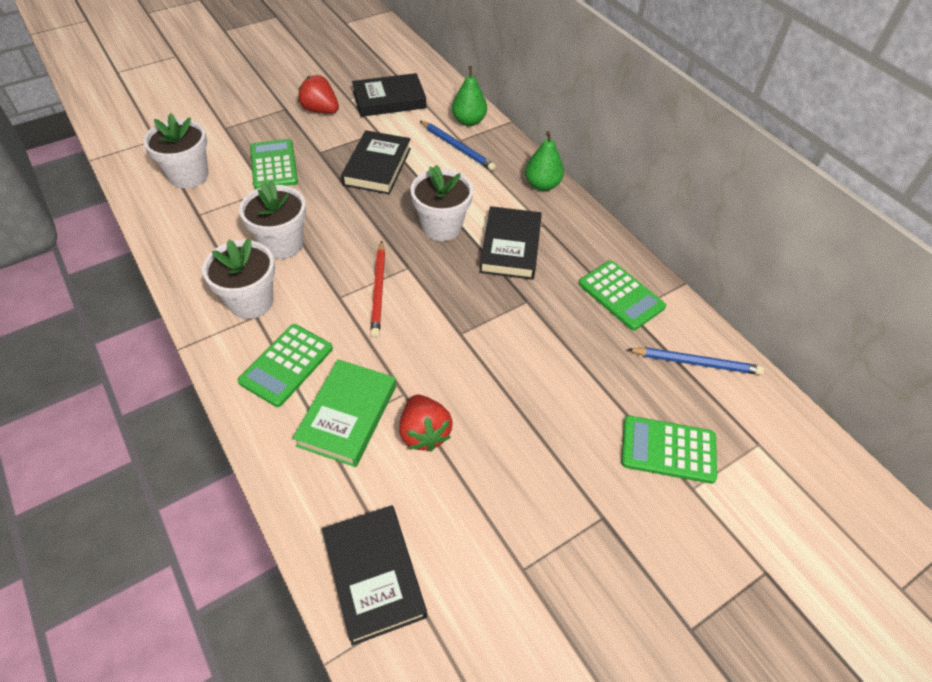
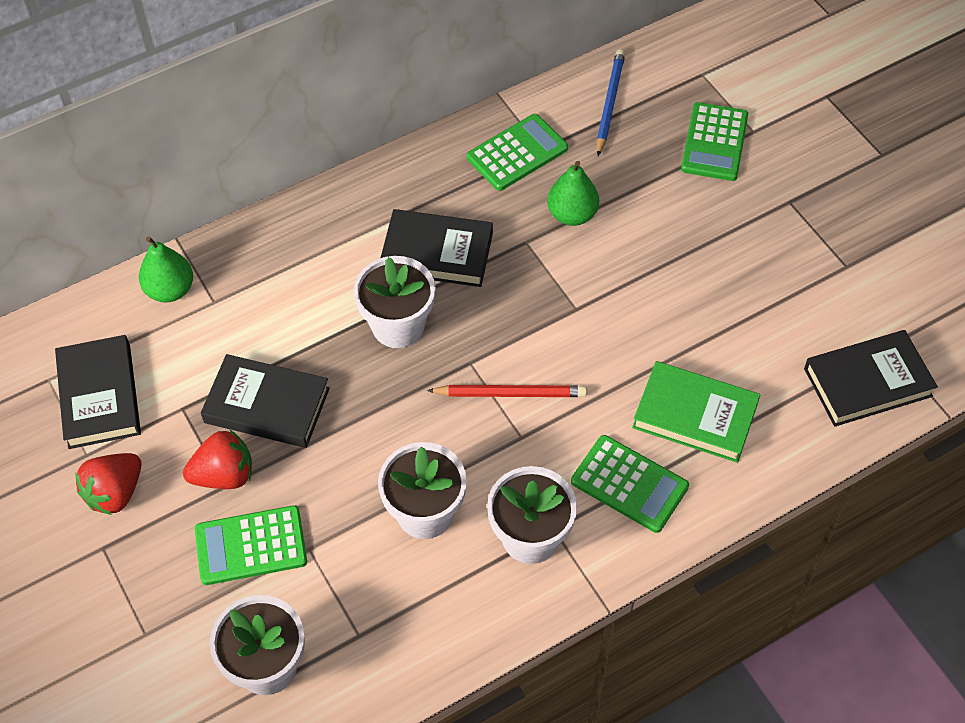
camera: 85 degrees left, 5 degrees up
red strawberry [399,394,453,451] -> red strawberry moved to [183,430,252,489]
blue pencil [420,121,496,171] -> none
green pear [525,131,564,191] -> green pear moved to [547,161,599,226]

